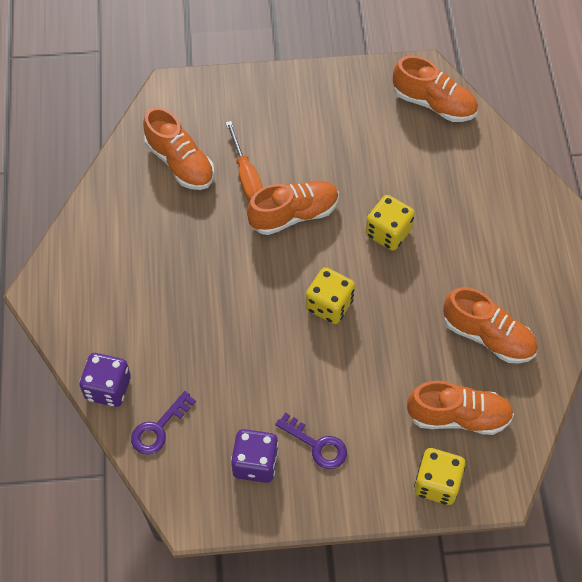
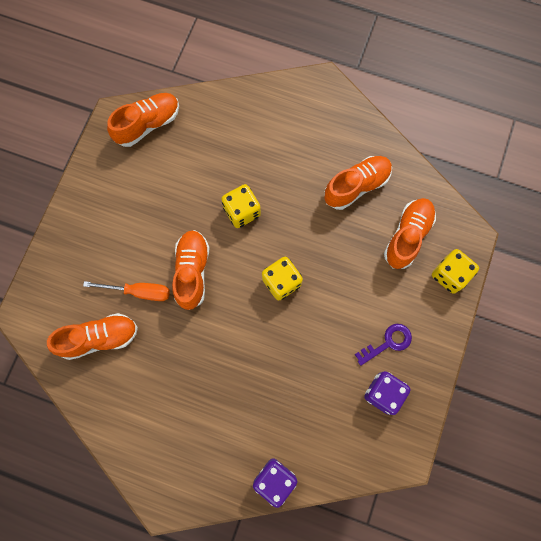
camera: 65 degrees left, 15 degrees up
purple key [131,391,196,455] -> none

